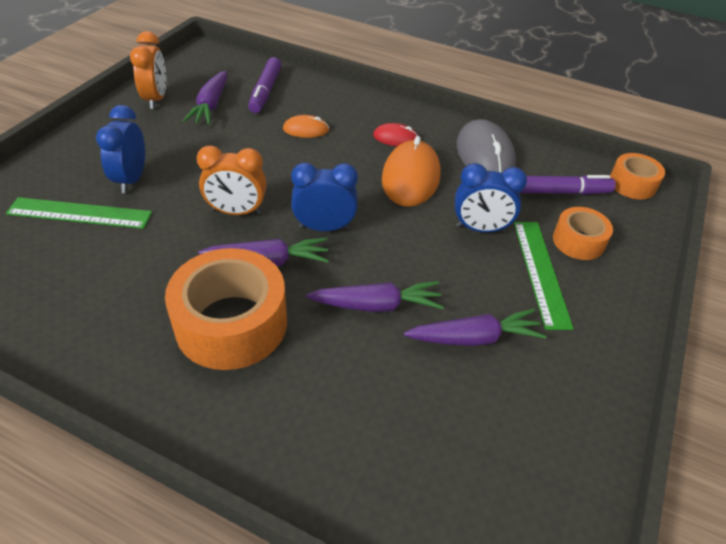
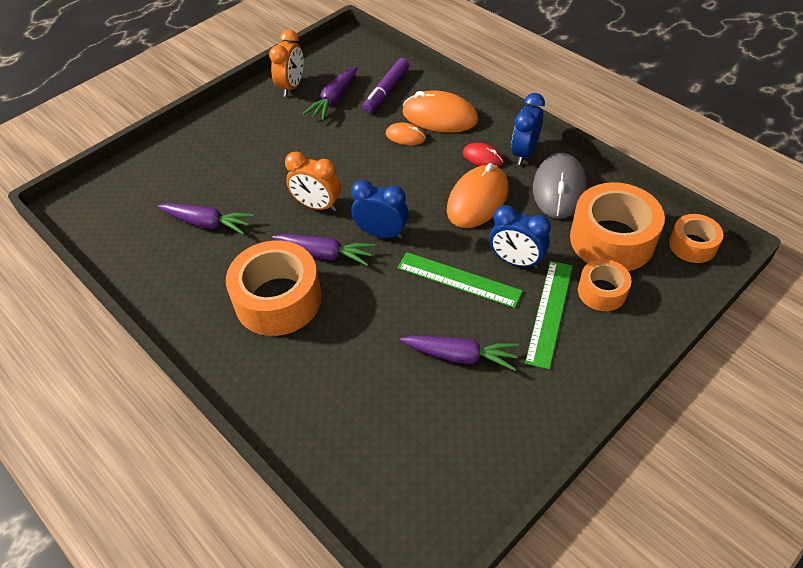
camera: 25 degrees right, 5 degrees up
green ruler [6,197,152,229] -> green ruler moved to [397,252,523,308]
blue clock [96,105,145,193] -> blue clock moved to [511,93,545,165]
purple carrot [306,281,444,312] -> purple carrot moved to [158,203,254,235]
purple marker [520,175,616,195] -> orange tape [570,182,665,271]
none -> orange mouse [402,90,478,133]

